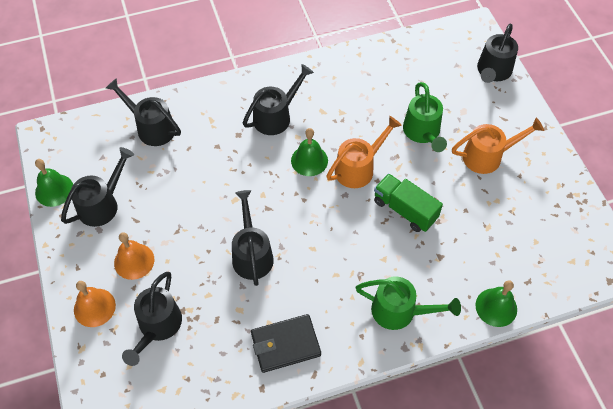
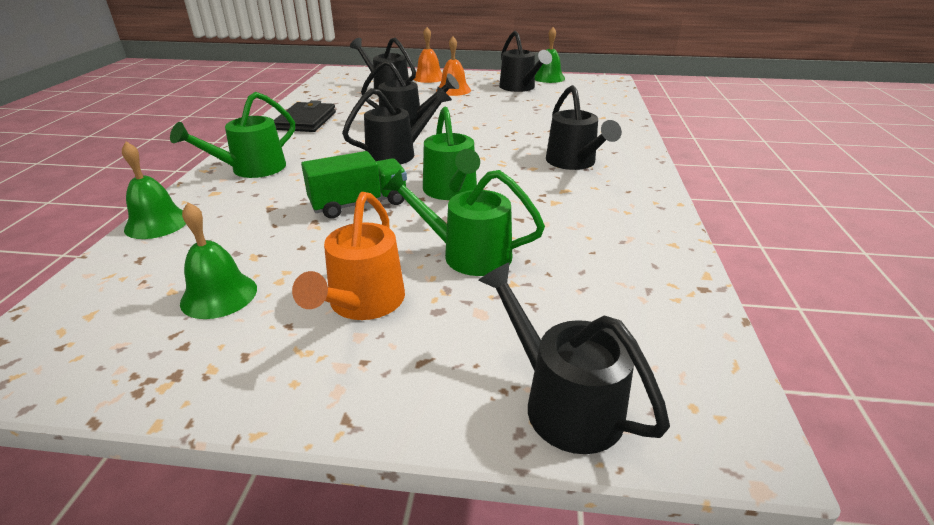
camera: 115 degrees right, 25 degrees down
black watering can [106,78,181,146] -> black watering can moved to [342,87,452,165]
green bell [291,128,328,176] -> green bell moved to [180,202,257,319]
orange watering can [326,116,402,188] -> green watering can [423,107,480,200]

